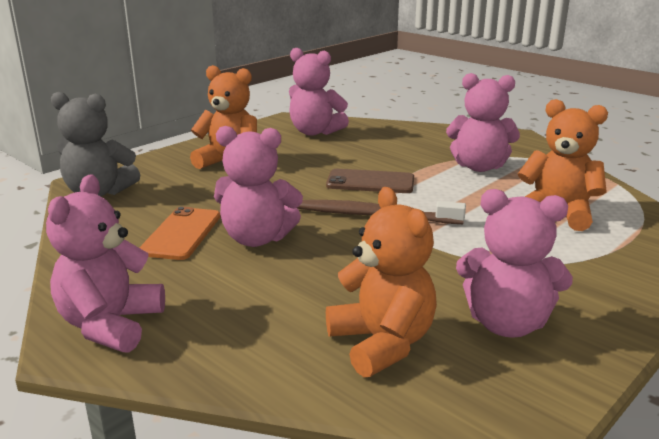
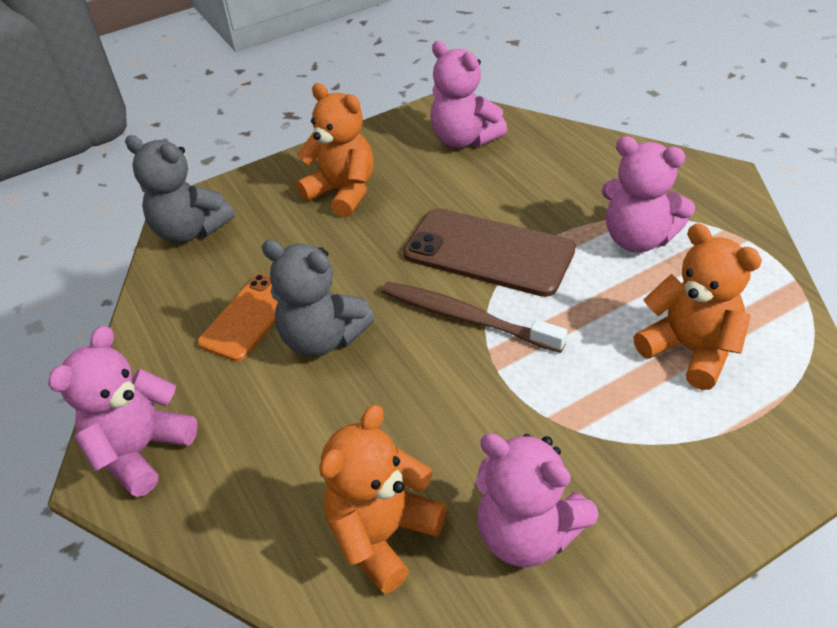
camera: 20 degrees right, 20 degrees up
pink teddy bear [214,126,303,247] -> grey teddy bear [262,240,375,357]
brown phone [326,169,414,193] -> brown phone [403,208,576,297], size x1.55
orange teddy bear [326,187,437,378] -> orange teddy bear turned 135 degrees counterclockwise [319,405,447,594]

